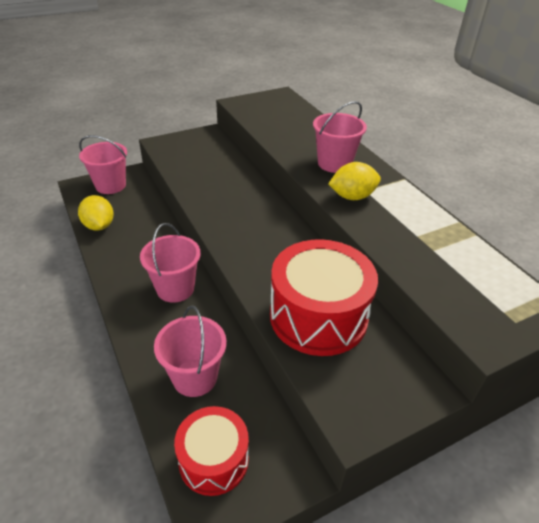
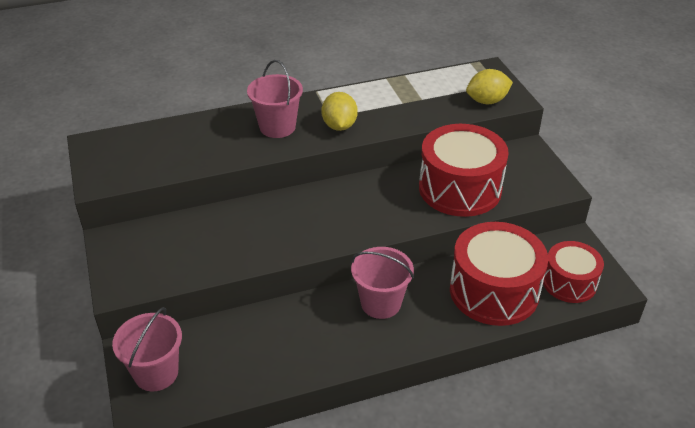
camera: 80 degrees left, 0 degrees up
yellow lemon [78,195,114,231] -> yellow lemon moved to [466,69,513,104]
pink bucket [154,305,227,397] -> red drum [450,222,548,326]

